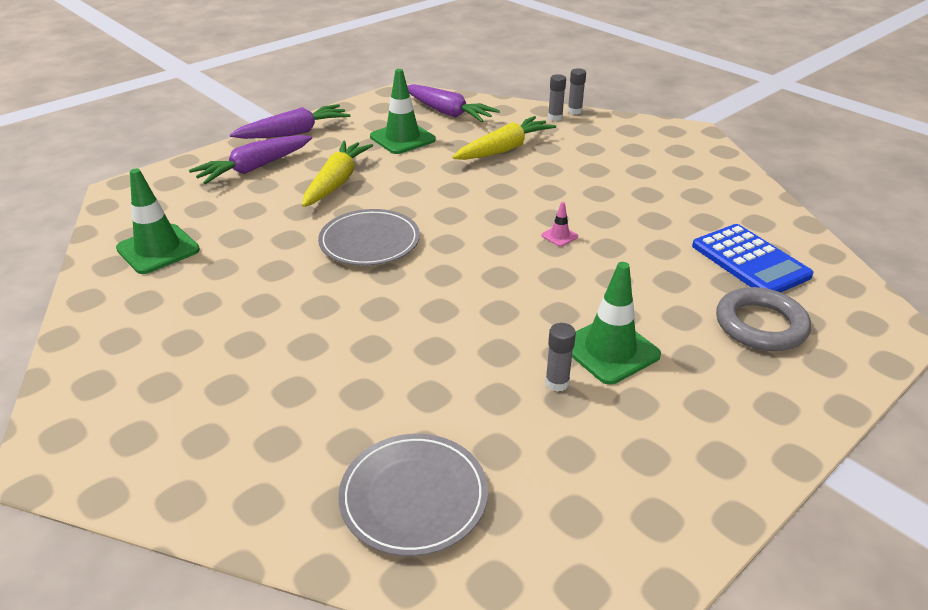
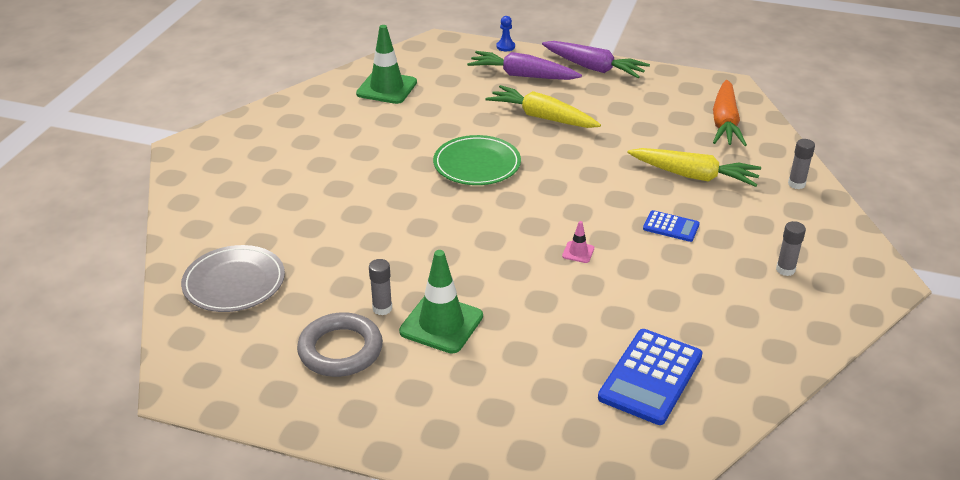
camera: 60 degrees right, 0 degrees up
yellow carrot [302,140,373,207] -> yellow carrot turned 135 degrees counterclockwise [485,85,601,128]
grey plate [318,209,420,266] -> green plate [433,135,521,185]
green traffic cone [370,69,436,154] -> none
purple carrot [407,84,500,122] -> orange carrot [713,80,747,146]
grey glue stick [568,68,586,114] -> grey glue stick moved to [776,221,806,276]
grey ring [716,287,811,351] -> grey ring moved to [297,312,383,377]
none -> blue pawn [496,16,515,51]
none -> blue calculator [643,210,700,242]

